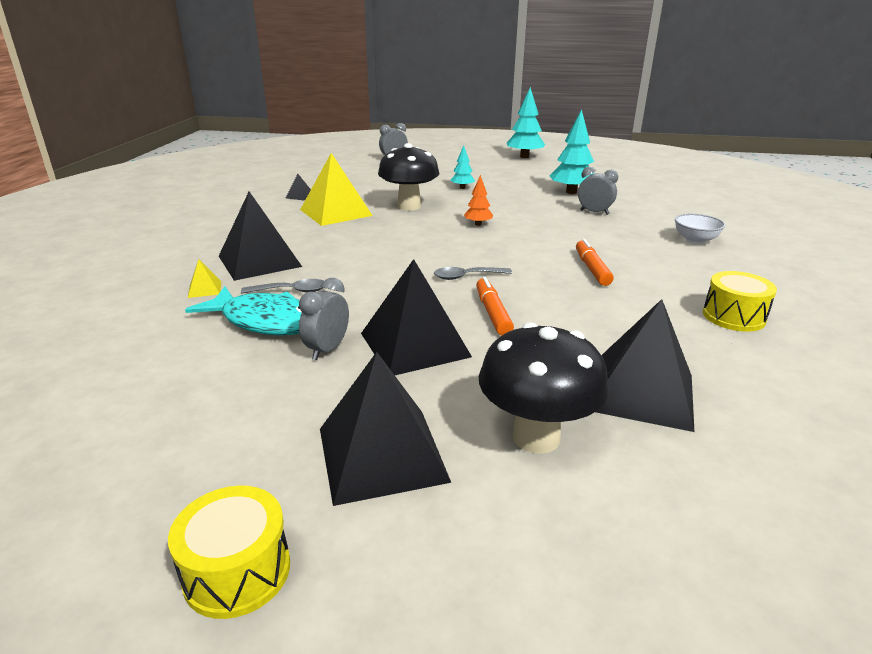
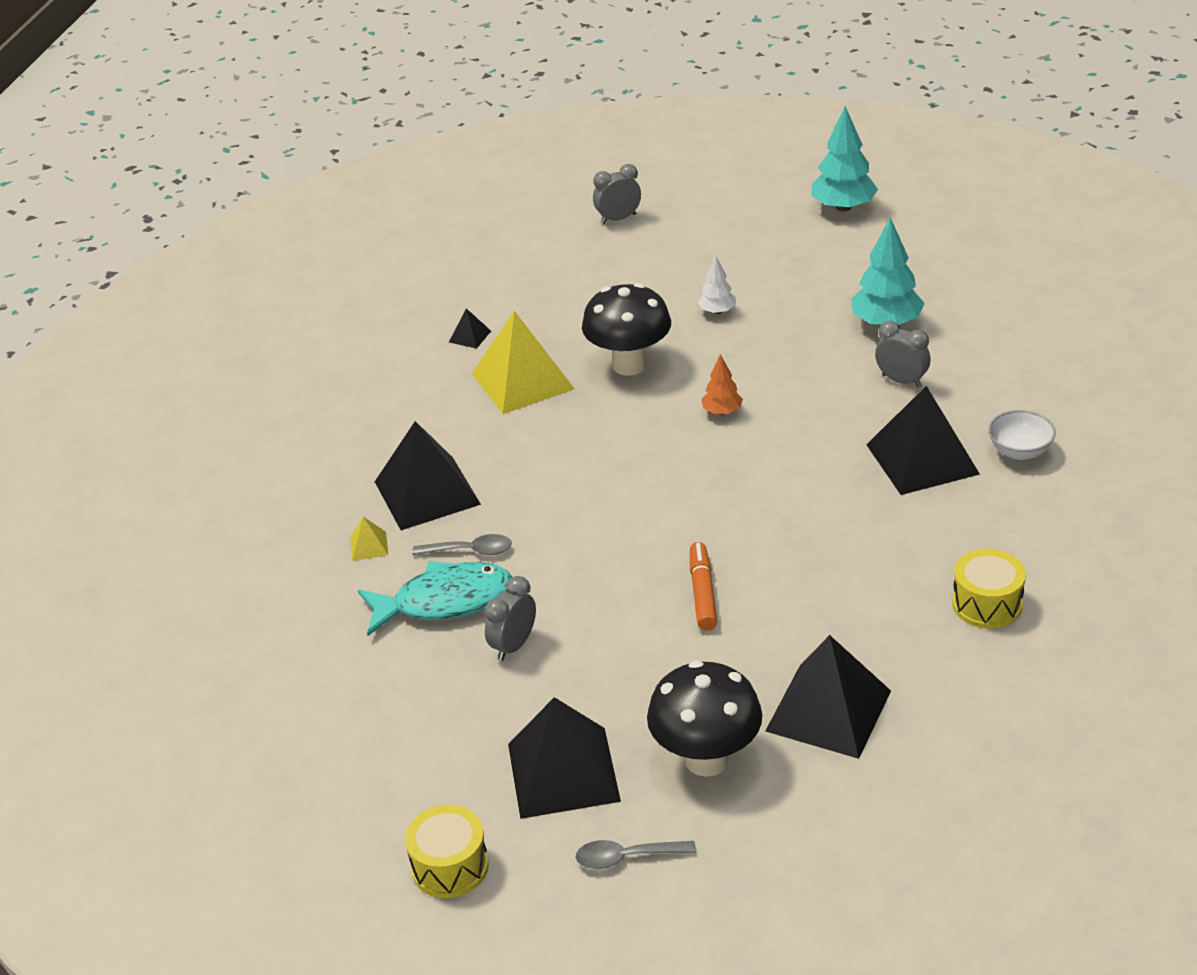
camera: 10 degrees right, 10 degrees up
turquoise fish [185,287,302,335] -> turquoise fish turned 45 degrees counterclockwise [358,561,512,636]
black pyramid [361,259,472,375] -> black pyramid moved to [866,386,980,495]
grey spoon [434,267,512,280] -> grey spoon moved to [575,840,696,869]
turquoise tree [450,145,475,189] -> white tree [698,256,736,314]
orange marker [576,239,614,286] -> none

